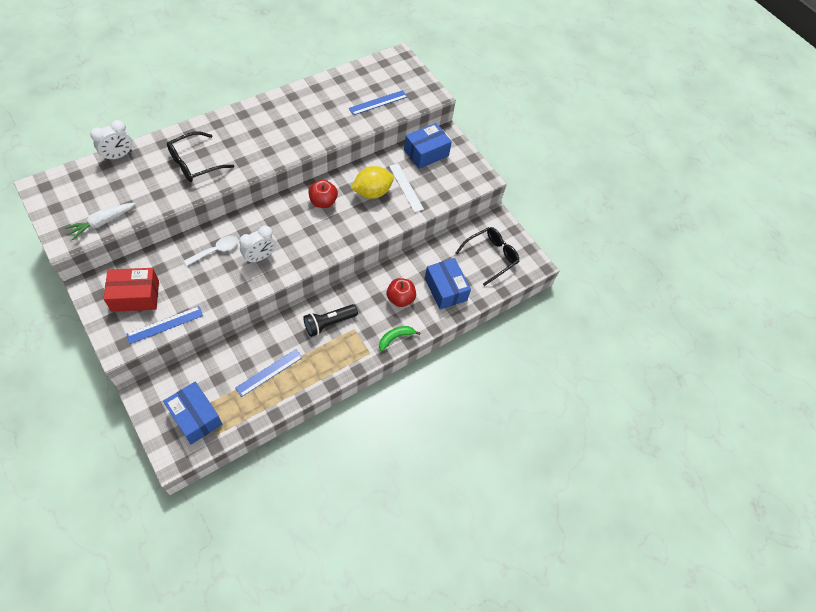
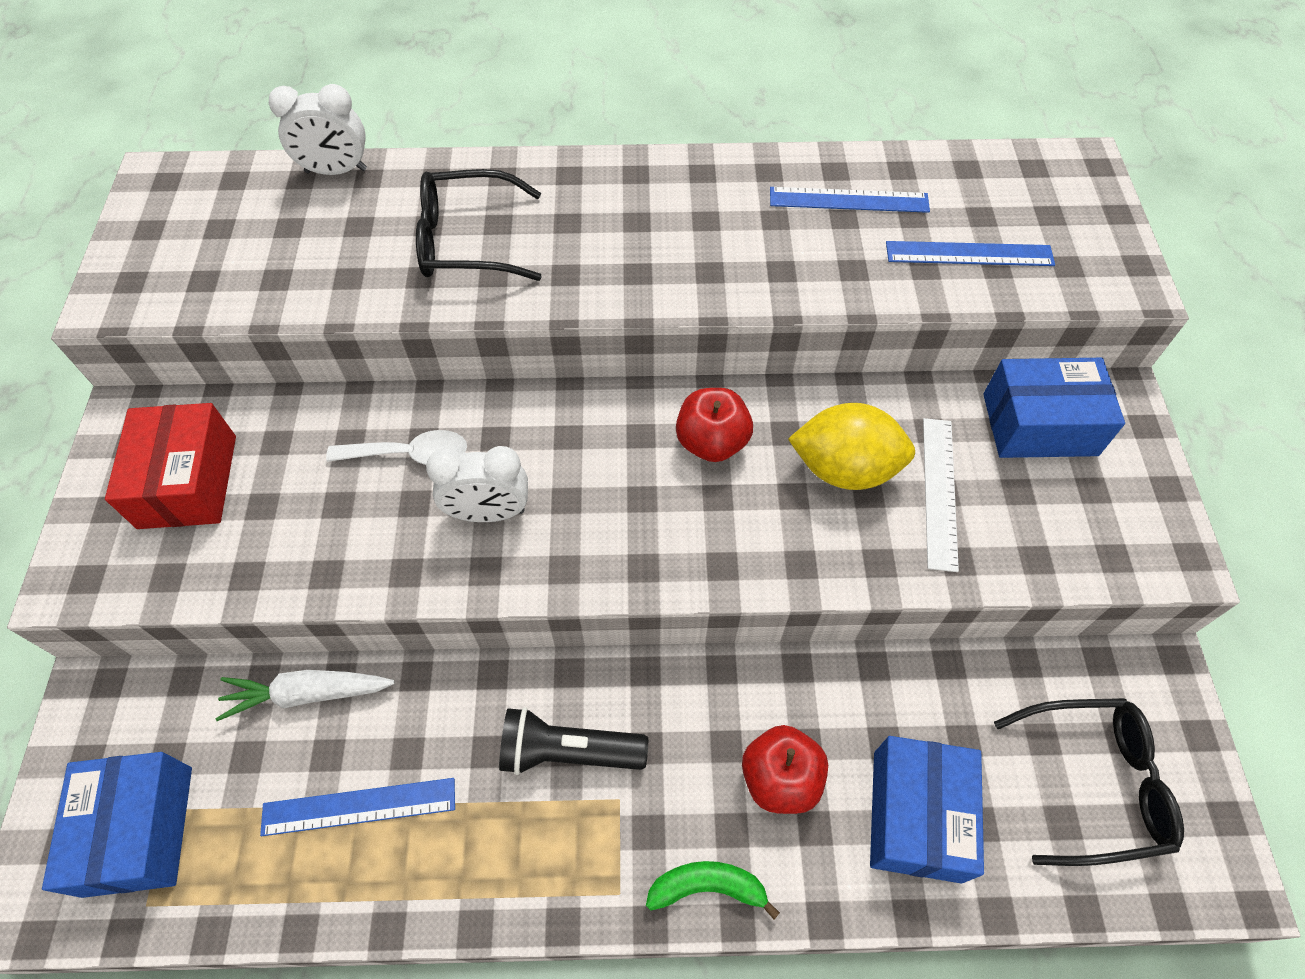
camera: 40 degrees right, 0 degrees up
white carrot [65,203,136,240] -> white carrot moved to [215,670,395,721]
red box [104,268,159,312] -> red box turned 60 degrees clockwise [105,403,236,529]
blue ruler [126,306,203,344] -> blue ruler moved to [770,187,930,213]

